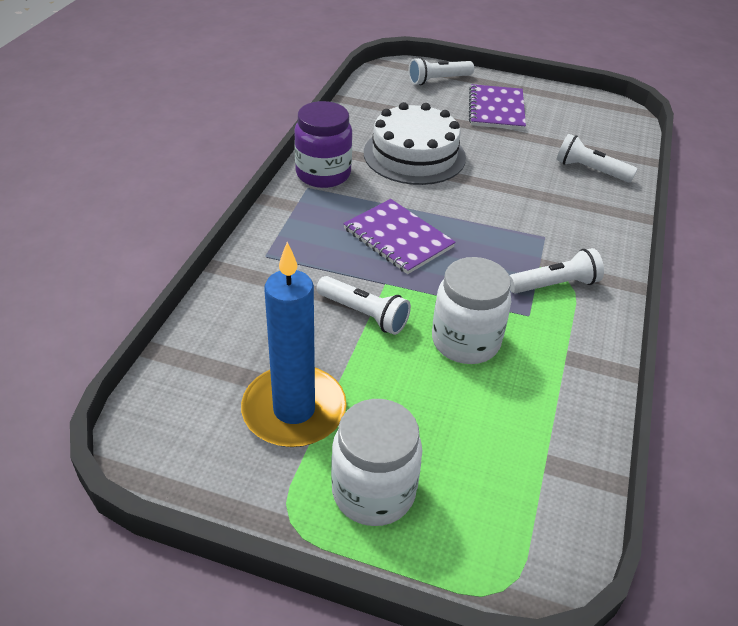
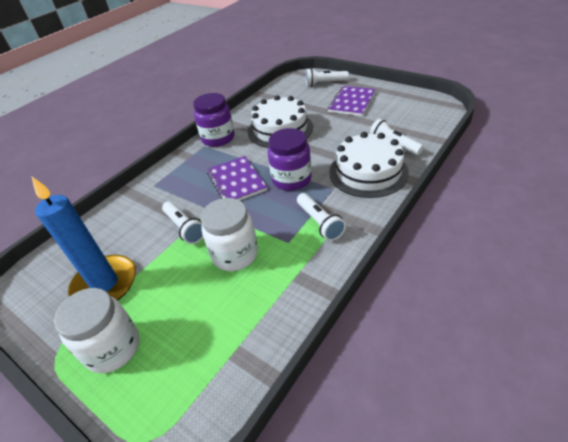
camera: 25 degrees right, 0 degrees up
white flashlight [509,248,604,294] -> white flashlight turned 60 degrees clockwise [297,193,346,241]
none -> purple jar [268,128,312,191]
none -> white cake [329,132,409,198]

